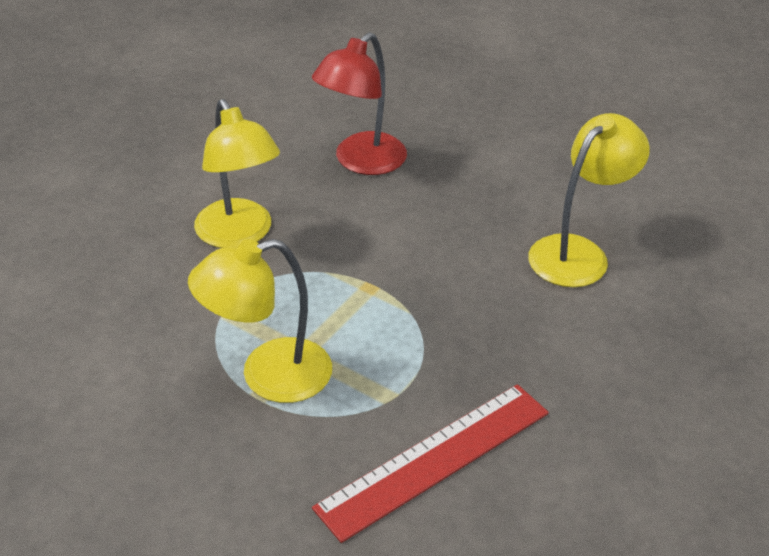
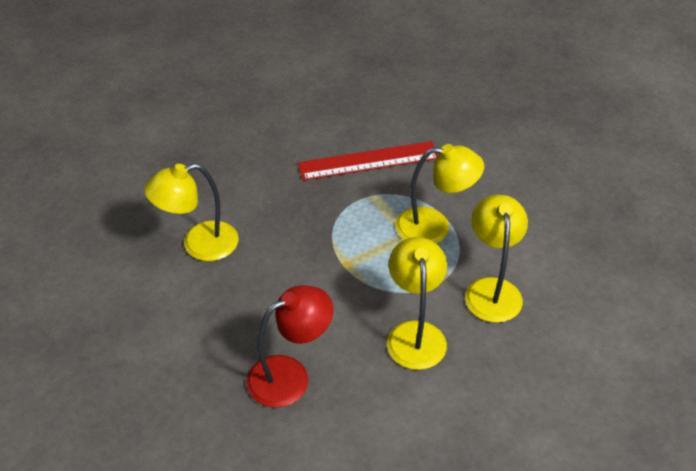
camera: 155 degrees left, 5 degrees up
none -> yellow lamp [465,195,528,323]

